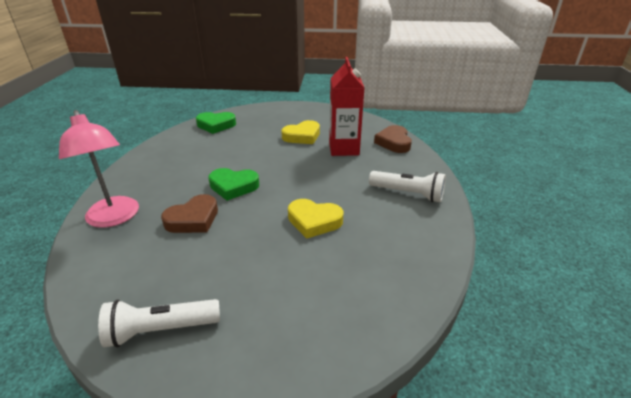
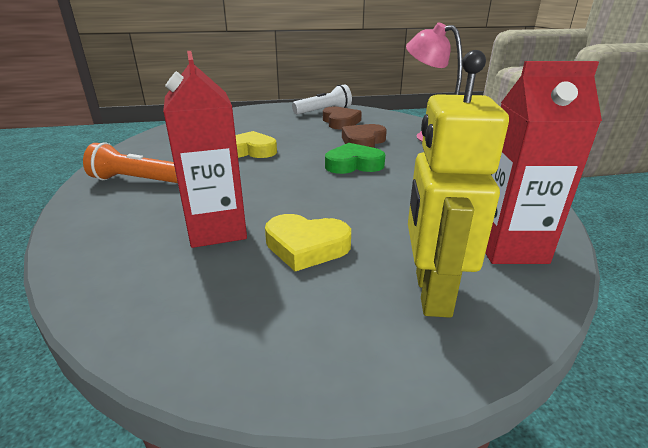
camera: 165 degrees right, 5 degrees down
green heart [196,112,236,134] -> red carton [485,61,602,264]
yellow heart [281,120,320,144] -> yellow heart turned 120 degrees counterclockwise [265,214,351,271]
white flashlight [369,171,446,202] -> orange flashlight [83,142,178,183]
brown heart [374,125,412,153] -> brown heart moved to [323,107,362,130]
none -> yellow robot [408,50,509,318]

